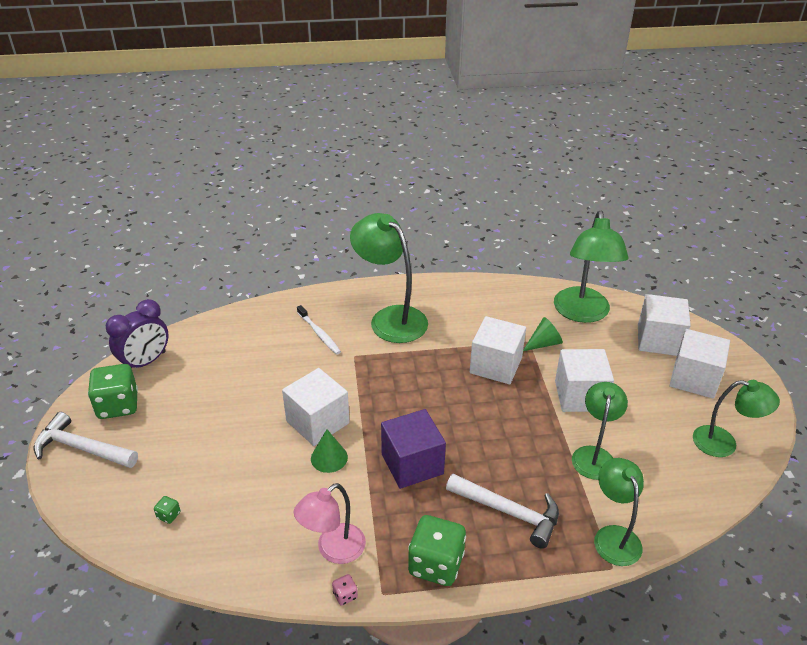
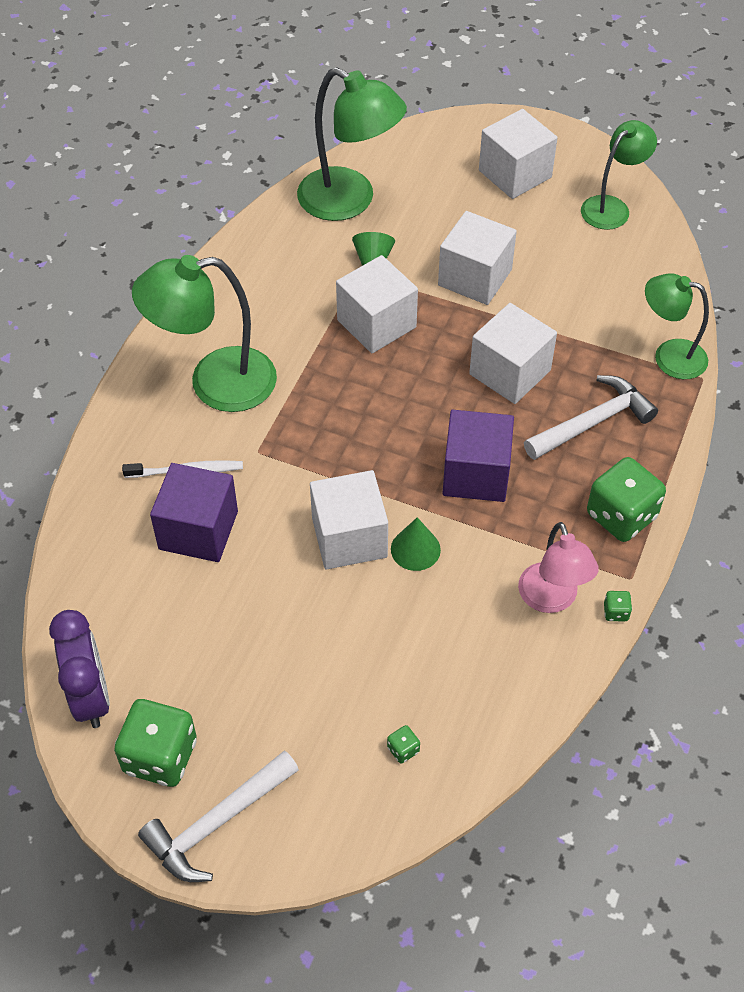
camera: 60 degrees left, 15 degrees up
pink dice [332,574,358,606] -> green dice [604,591,632,621]
green lamp [572,382,628,480] -> none
white cube [638,294,691,356] -> white cube moved to [469,303,557,404]
none -> purple cube [150,463,238,562]

